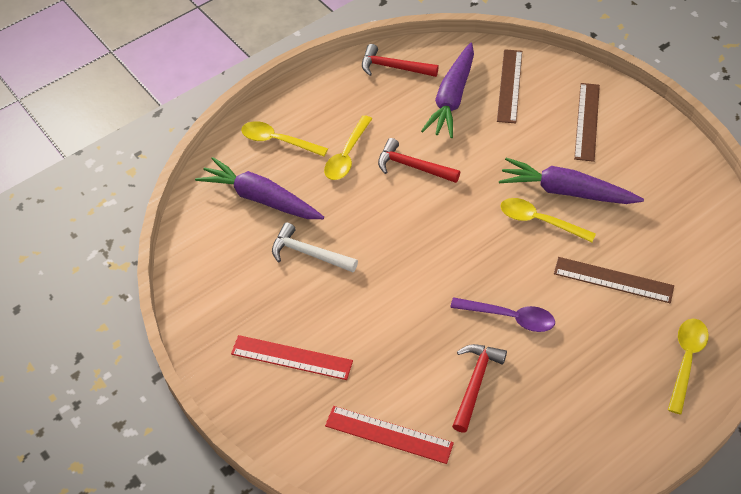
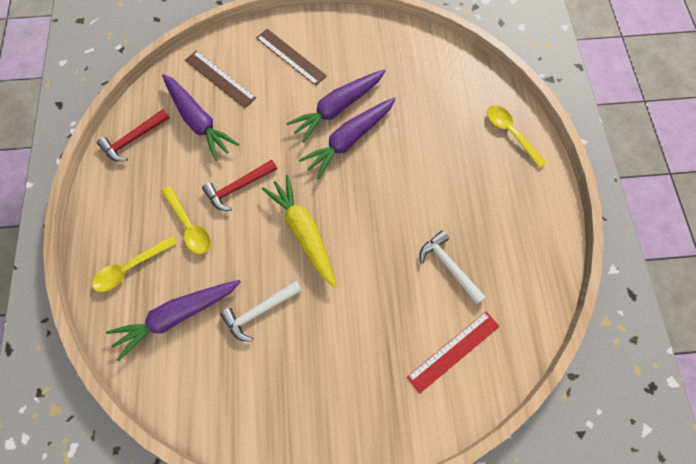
camera: 60 degrees left, 15 degrees up
red ruler [231,335,353,380] -> none
purple spoon [450,297,555,332] -> none
red hammer [452,344,507,433] -> white hammer [420,231,486,304]
yellow spoon [500,198,596,242] -> purple carrot [299,98,396,179]
brown ruler [554,257,674,303] -> none
none -> yellow carrot [262,175,336,288]

